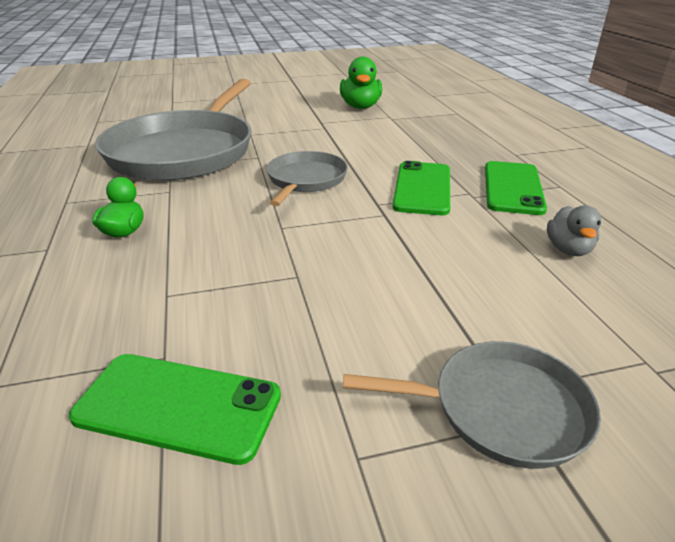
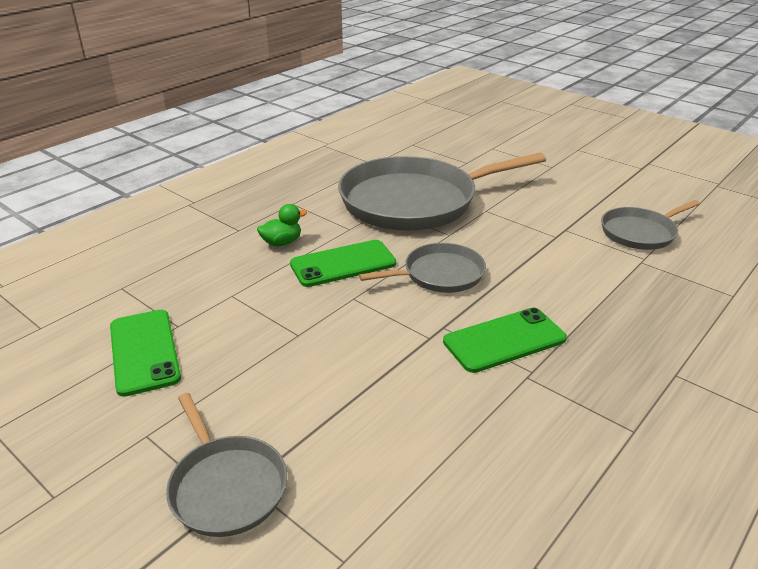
camera: 55 degrees right, 0 degrees up
green duck [340,57,382,109] -> grey pan [601,200,700,250]
green phone [485,161,547,215] -> green phone moved to [290,240,396,287]
grey duck [547,206,601,256] -> none

